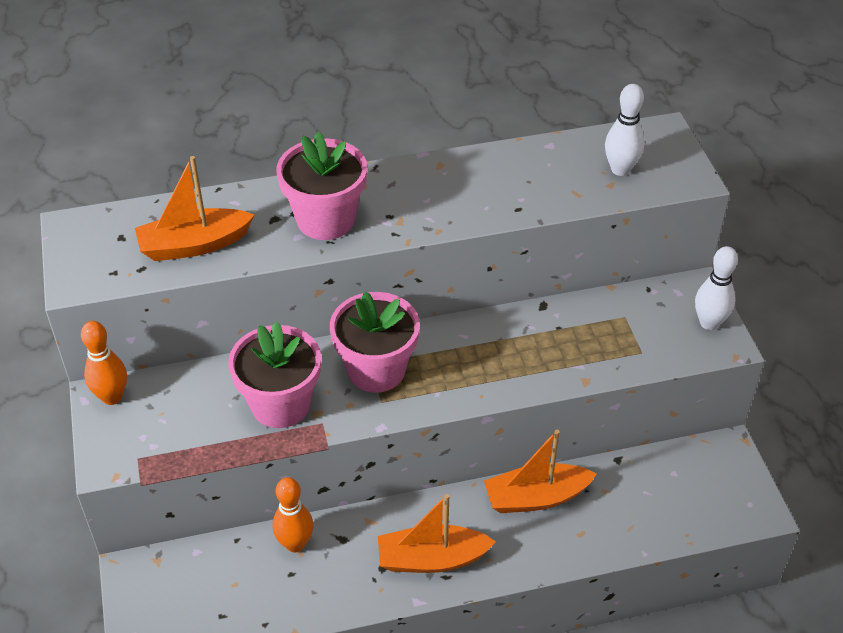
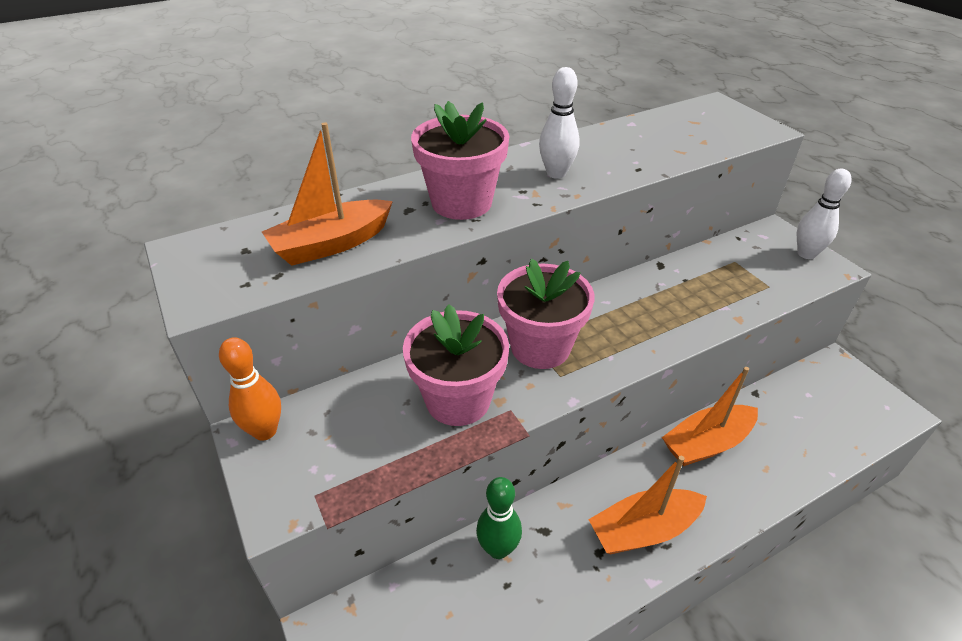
camera: 15 degrees left, 5 degrees down
orange bowling pin [273,477,314,552] -> green bowling pin [476,477,522,559]
white bowling pin [605,84,644,176] -> white bowling pin moved to [539,67,580,179]

